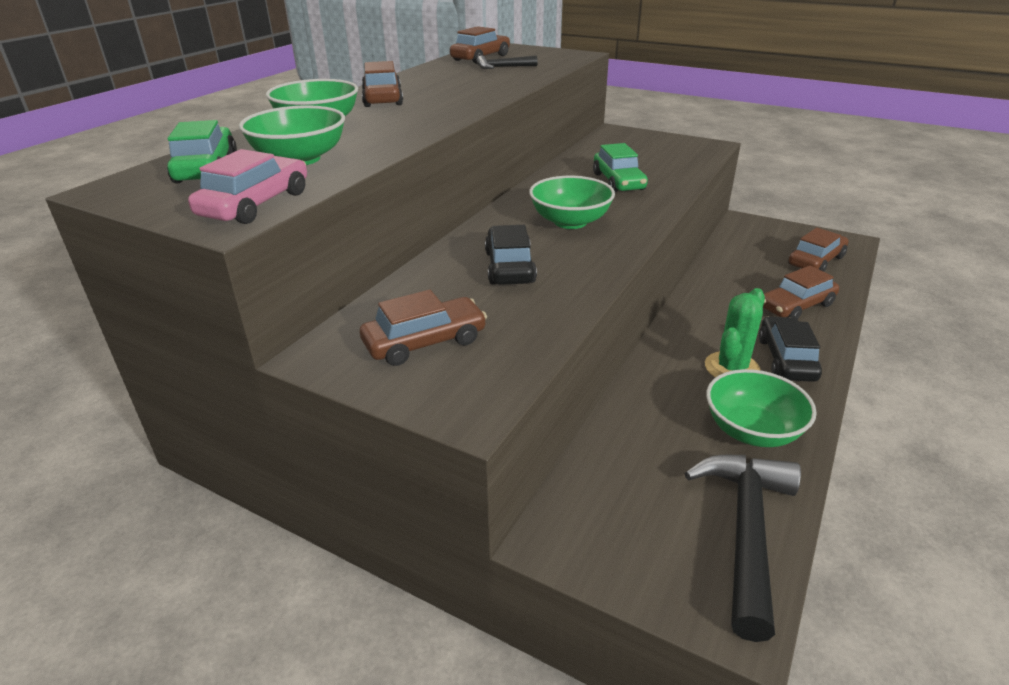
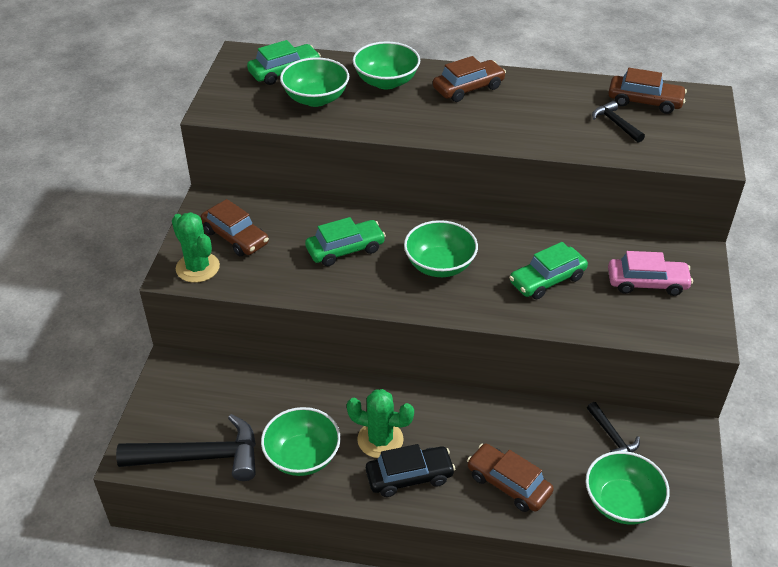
camera: 70 degrees right, 10 degrees up
pink car [188,149,307,224] -> pink car moved to [608,251,693,296]
black car [485,225,537,285] -> green car [305,217,386,266]
brown car [788,228,849,272] -> green bowl [586,451,670,524]
none -> green cactus [172,212,220,283]
none -> black hammer [587,402,640,452]

